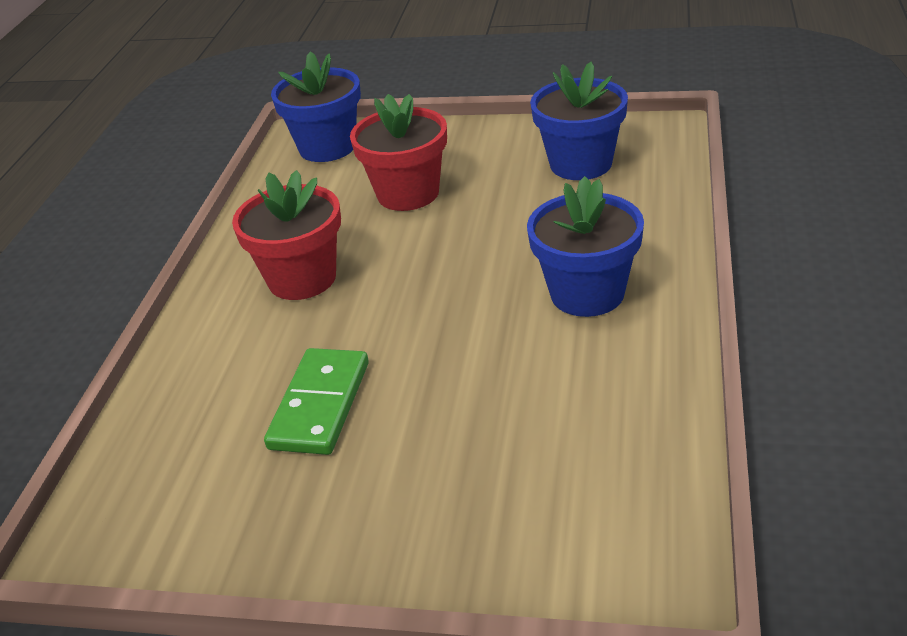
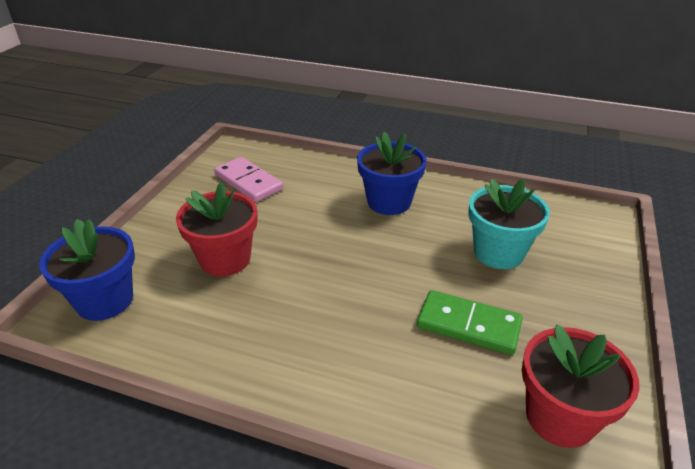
camera: 85 degrees left, 0 degrees up
red flower pot [232,170,341,300] -> red flower pot moved to [522,325,640,448]
blue flower pot [530,62,628,180] -> pink domino [214,157,283,202]
none -> turquoise flower pot [468,179,550,269]

